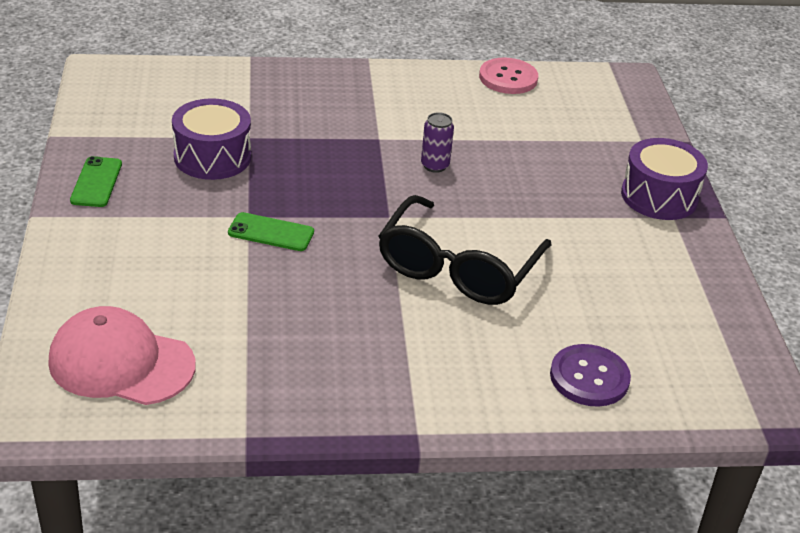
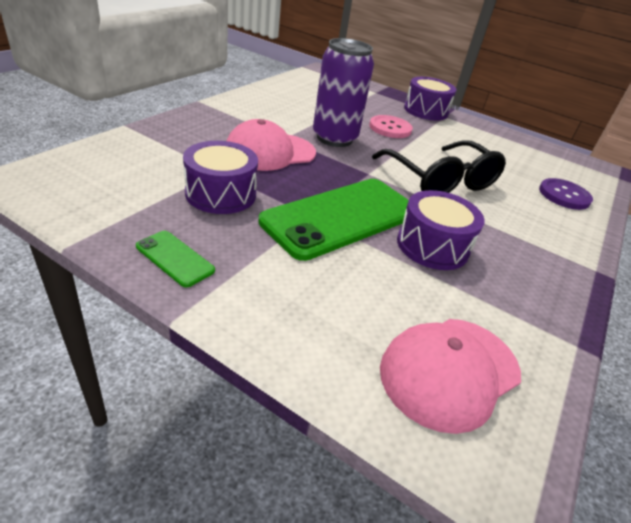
camera: 55 degrees left, 0 degrees up
green phone [228,212,314,251] -> green phone [258,179,409,261], size x2.32
purple can [421,112,454,173] -> purple can [313,38,374,147], size x2.26
pink button [479,58,538,94] -> pink button moved to [369,115,413,138]
none -> pink cap [226,119,316,171]
none -> purple drum [397,190,484,270]

